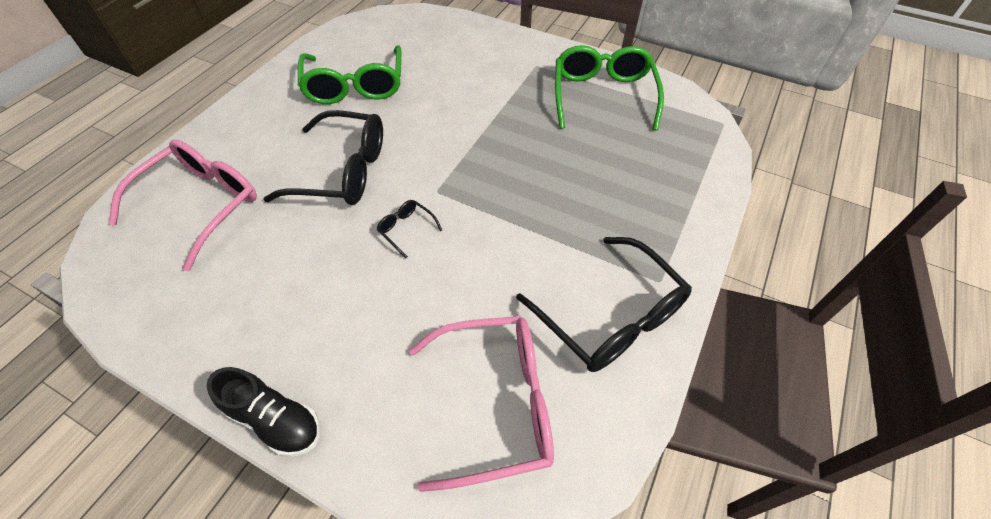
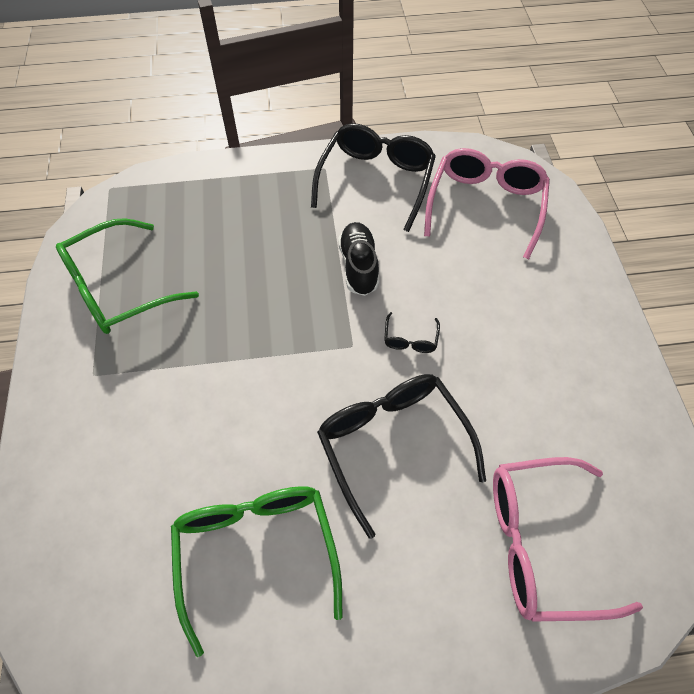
camera: 125 degrees left, 5 degrees up
black shoe [207,367,320,457] -> black shoe moved to [338,222,379,296]
green glasses [298,45,401,104] -> green glasses turned 60 degrees counterclockwise [171,486,343,657]
pink glasses [409,316,554,492] -> pink glasses turned 60 degrees clockwise [424,148,550,259]

